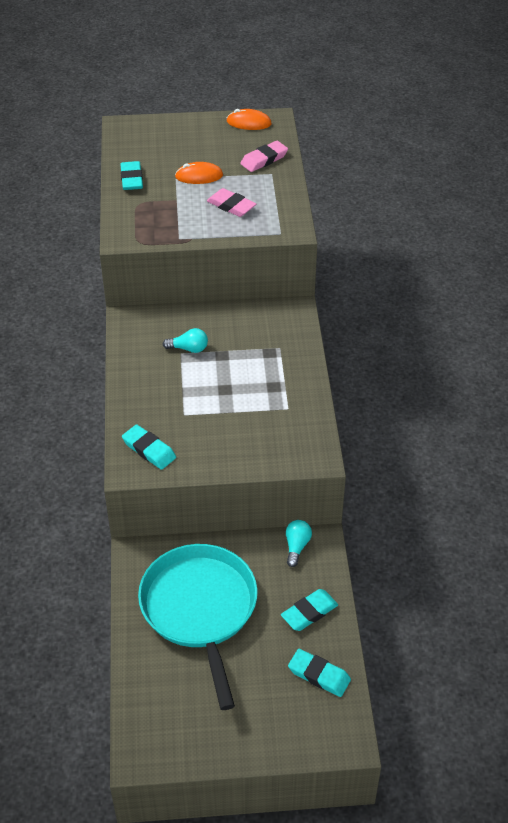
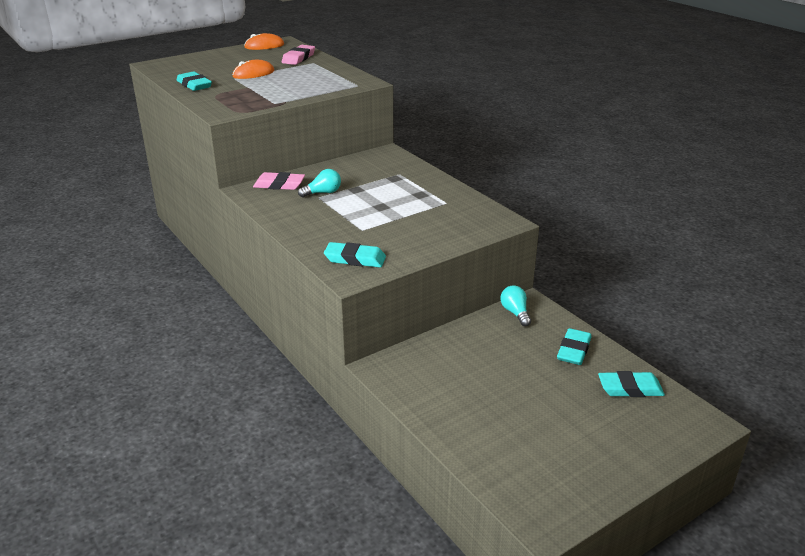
camera: 30 degrees left, 15 degrees down
turquoise pan [138,544,257,710] -> none
pink eraser [207,188,256,217] -> pink eraser moved to [253,172,305,190]

